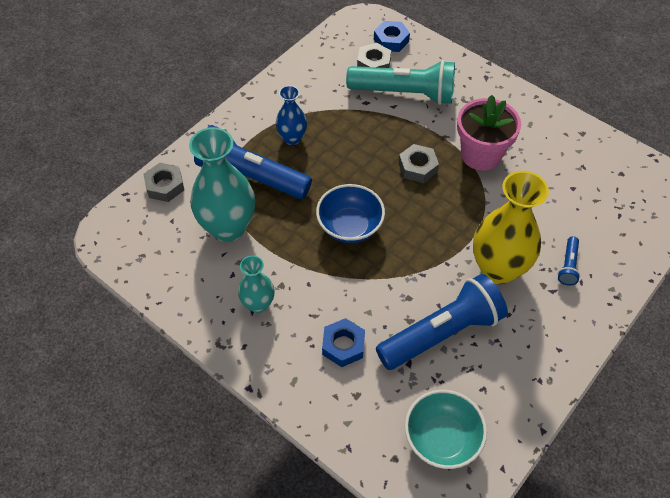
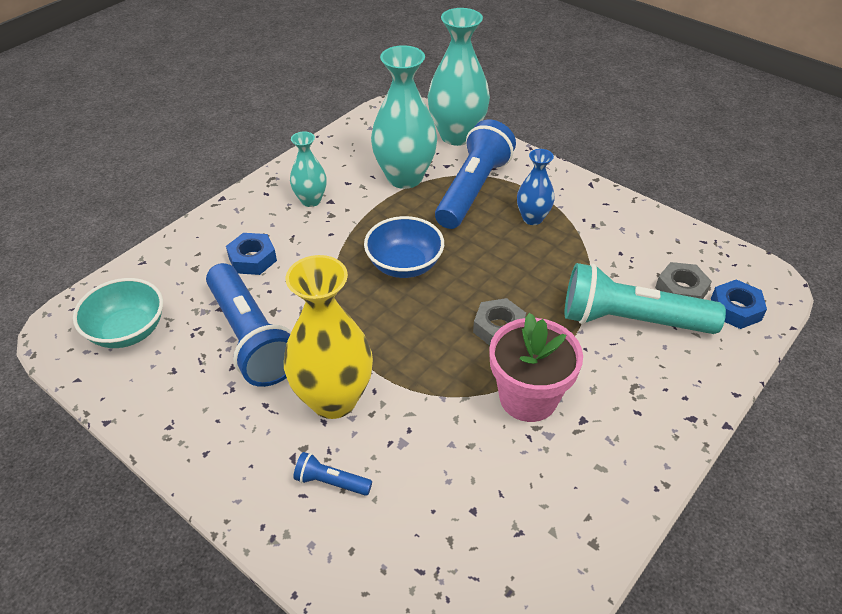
camera: 90 degrees right, 10 degrees down
grey nut [143,163,184,202] -> turquoise vase [428,8,490,146]
turquoise flashlight [346,60,455,105] -> turquoise flashlight turned 90 degrees clockwise [565,263,726,334]

